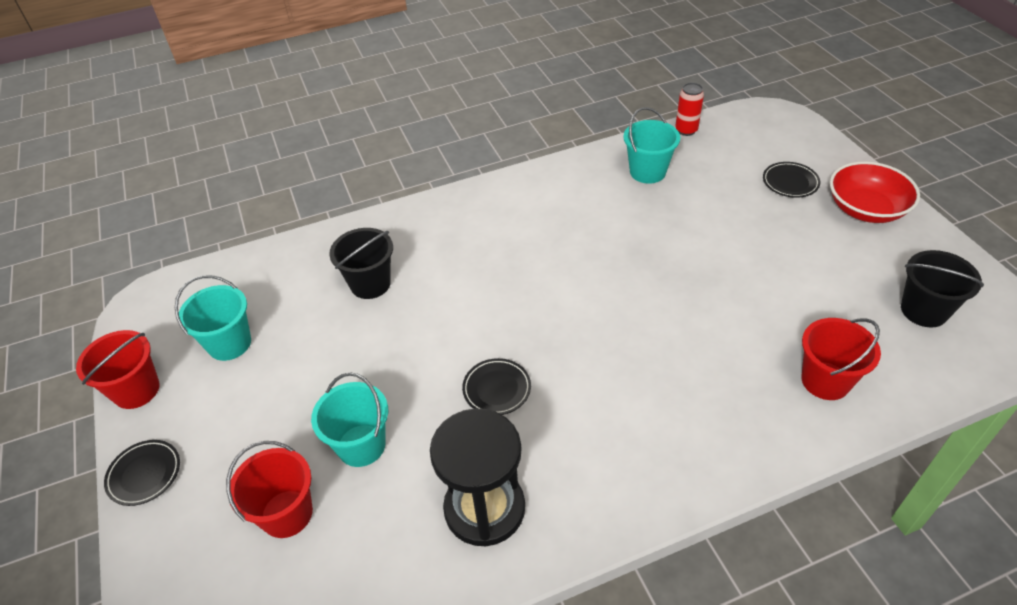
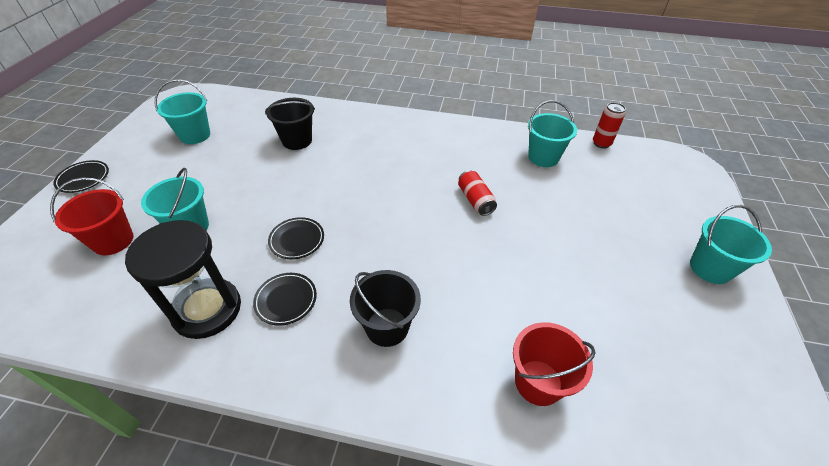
camera: 30 degrees right, 0 degrees up
red bucket [76,330,160,409] -> none
black plate [763,162,820,198] -> black plate moved to [253,273,317,326]
red bowl [830,161,920,223] -> turquoise bucket [690,205,772,284]
black bucket [901,250,984,328] -> black bucket moved to [350,270,421,347]
none -> red can [458,170,497,216]

